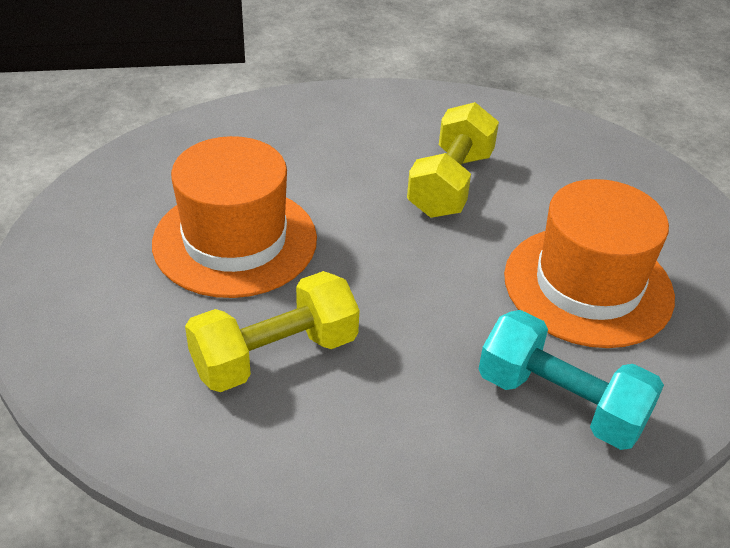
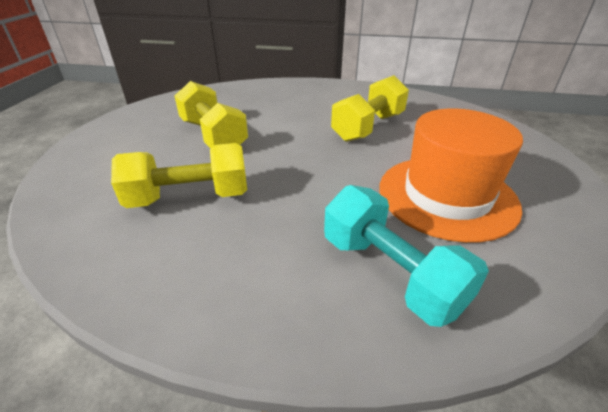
camera: 20 degrees right, 5 degrees down
orange hat [152,136,317,298] -> yellow dumbbell [174,81,248,148]

